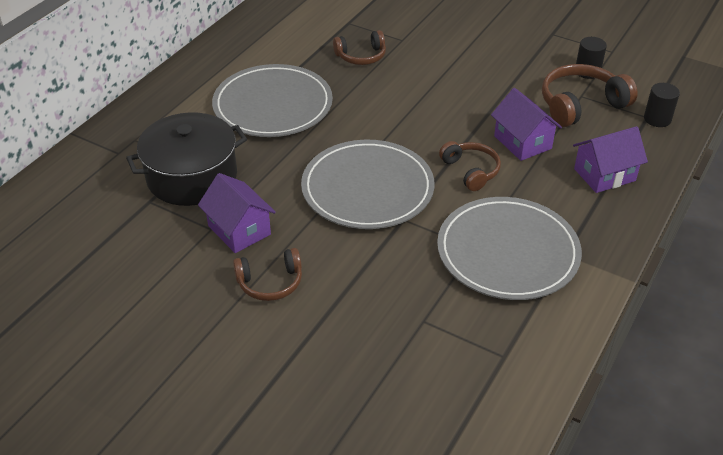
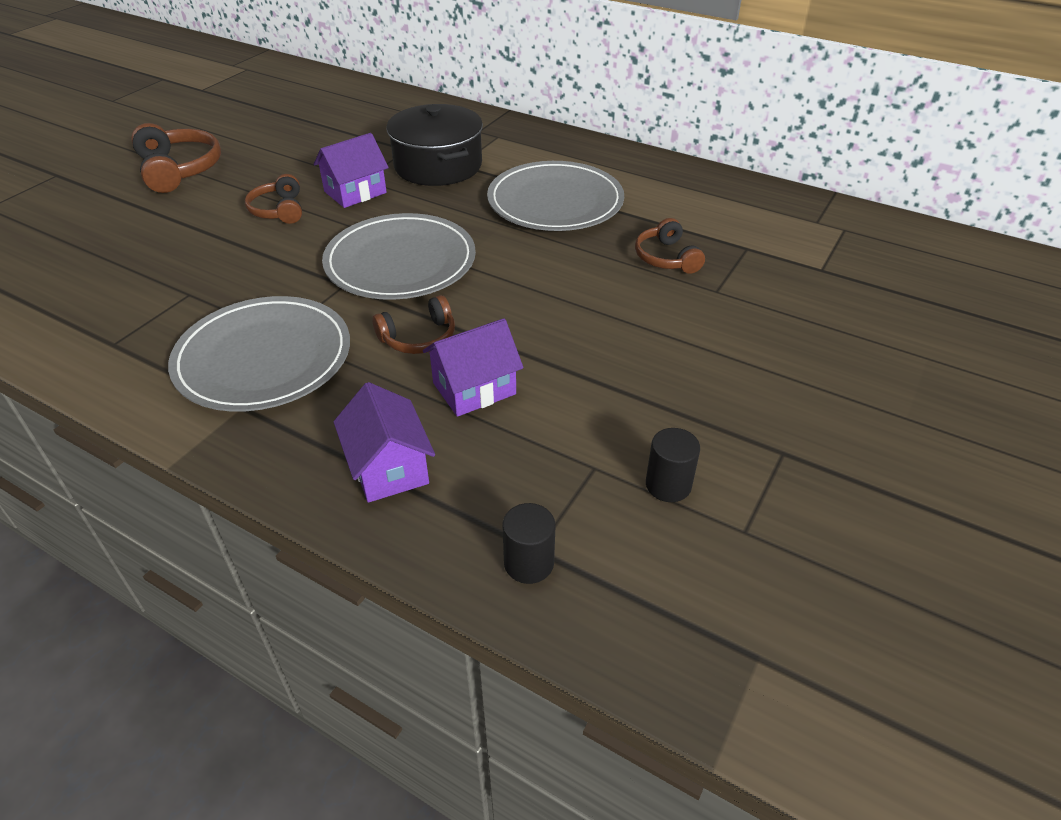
camera: 90 degrees right, 0 degrees up
brown headphones [542,64,638,127] -> brown headphones moved to [131,123,221,193]

